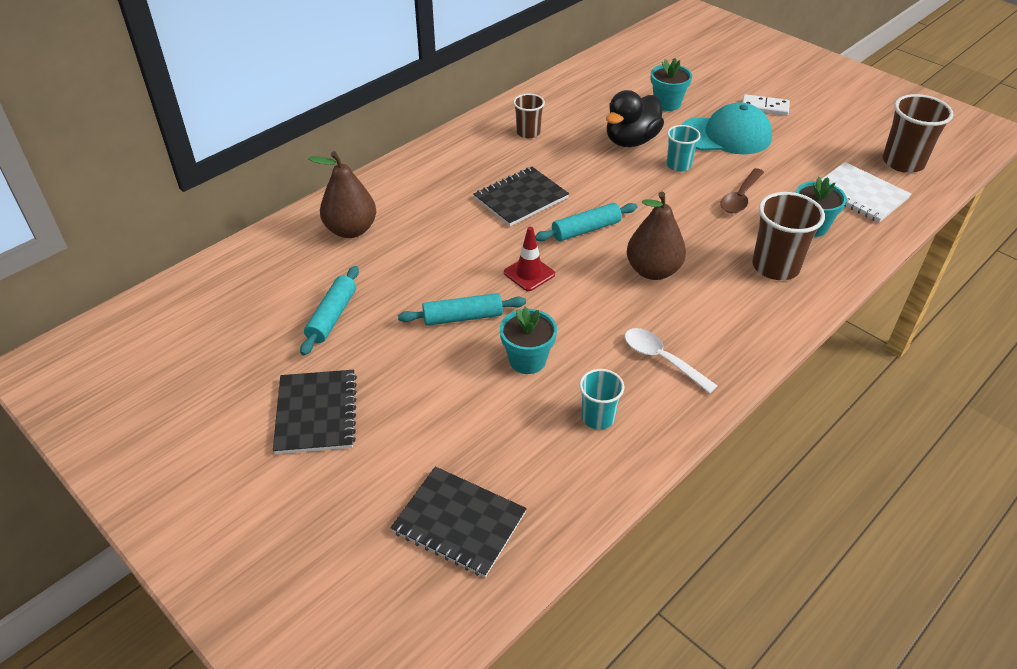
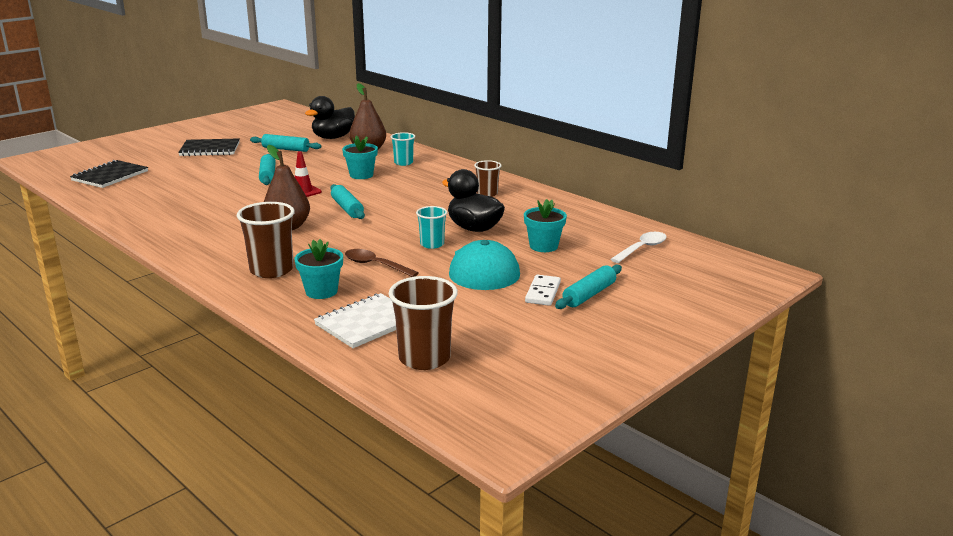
camera: 90 degrees right, 20 degrees down
black notebook [473,167,569,226] -> none
turquoise flower pot [500,307,557,374] -> turquoise flower pot moved to [342,135,378,179]
turquoise cup [579,369,624,430] -> turquoise cup moved to [391,132,415,166]
white spoon [625,328,717,394] -> white spoon moved to [610,232,667,263]
none -> black duck [305,96,355,139]
none -> turquoise rolling pin [555,265,622,309]

